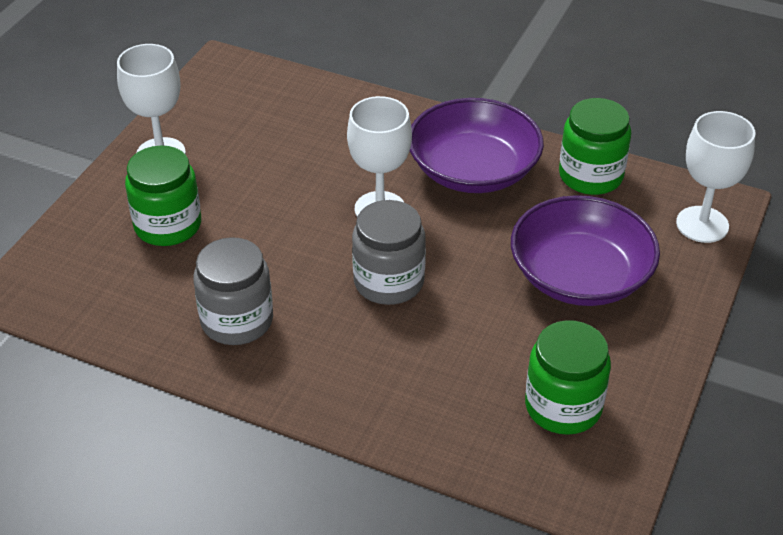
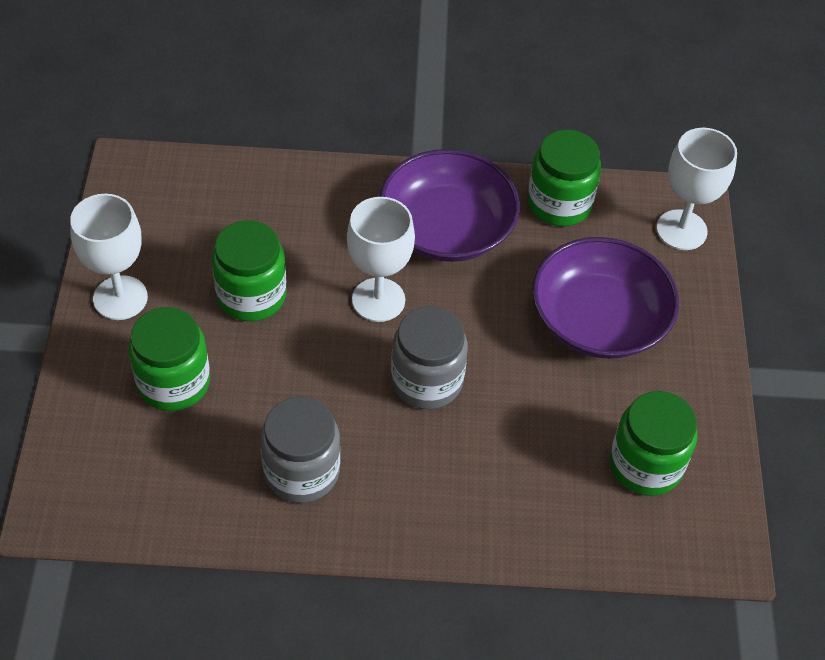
camera: 25 degrees left, 10 degrees up
none -> green jar [212,220,287,321]

